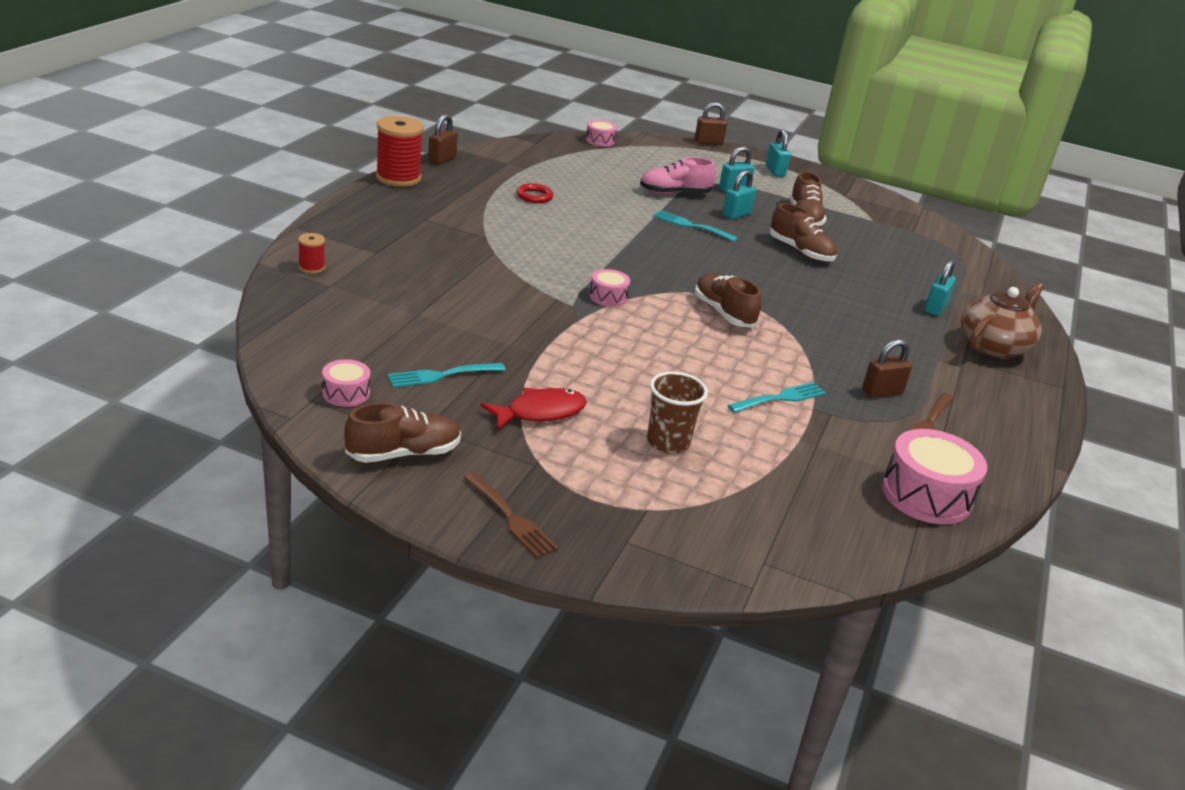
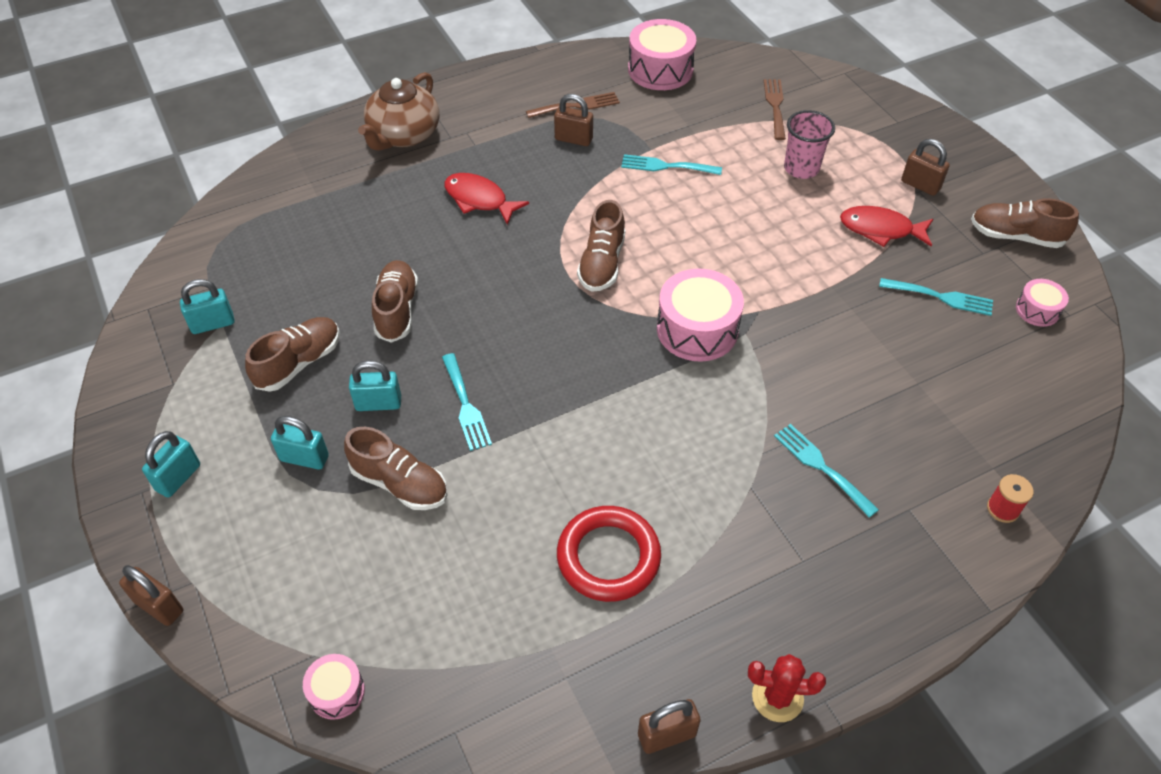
camera: 135 degrees left, 20 degrees up
red spool [376,116,423,187] -> red cactus [748,654,826,722]
brown fork [463,472,559,558] -> brown fork moved to [764,79,786,140]
red ring [517,183,553,203] -> red ring [557,506,661,602], size x1.84
pink drum [589,269,630,307] -> pink drum [657,268,744,362], size x1.89
pink shoe [640,157,716,194] -> brown shoe [344,427,447,510]
brown cup [647,371,708,454] -> pink cup [784,110,835,179]
turquoise padlock [925,260,956,316] -> turquoise padlock moved to [180,279,235,334]
brown teapot [961,282,1044,359] -> brown teapot turned 60 degrees counterclockwise [358,72,439,151]
none -> red fish [444,173,529,225]
none -> turquoise fork [774,424,879,518]
none -> brown padlock [901,139,950,196]

